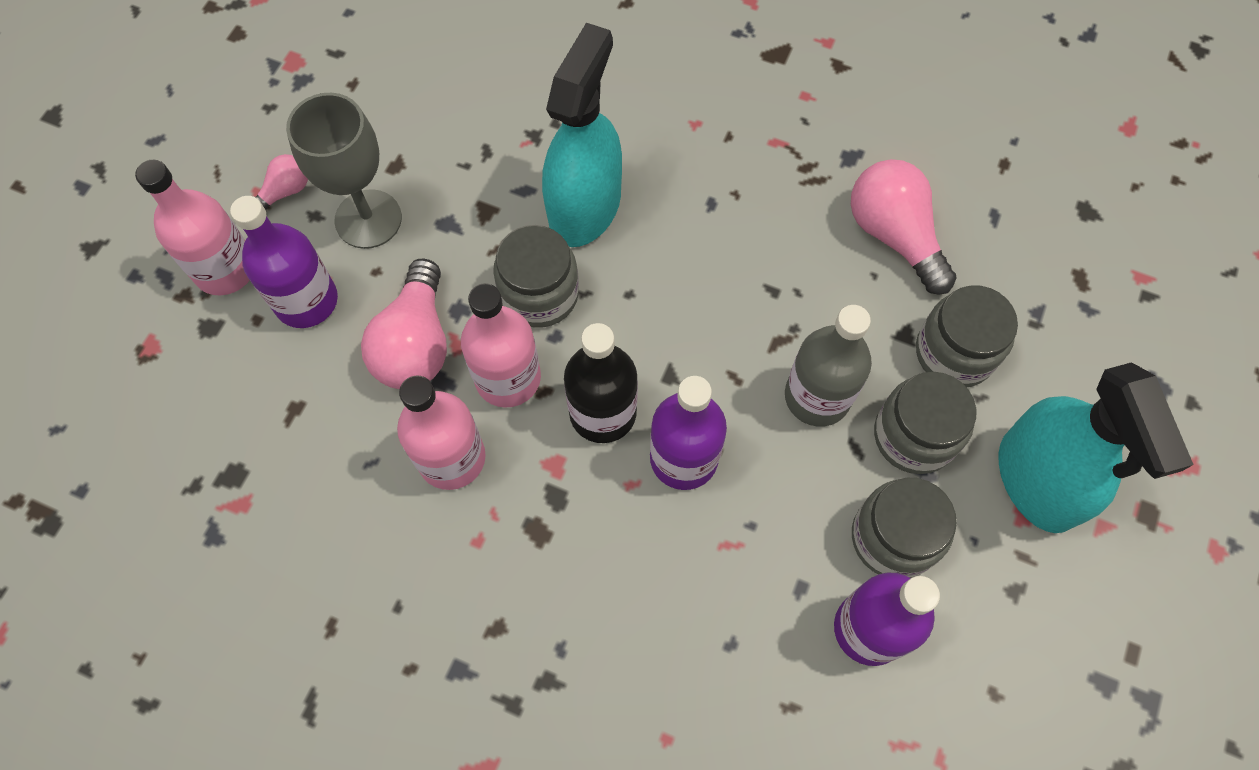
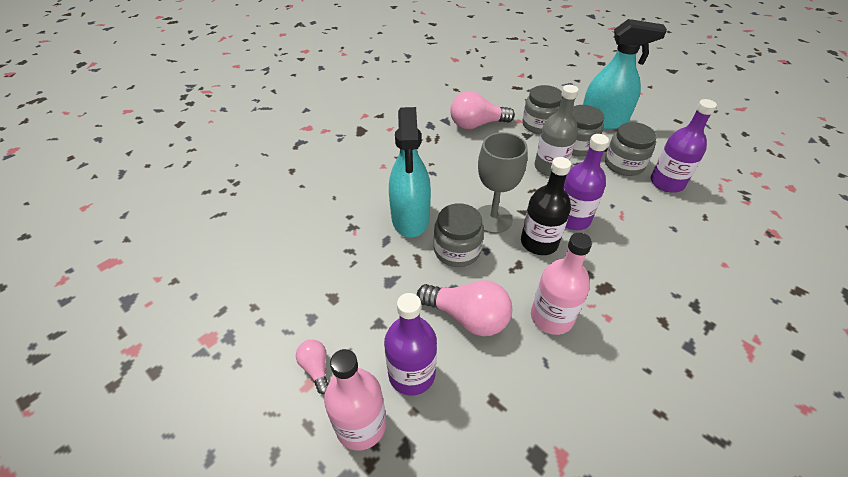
camera: 70 degrees left, 20 degrees down
grey goblet [286,93,402,249] -> grey goblet moved to [478,132,528,233]
pink bottle [461,283,541,408] -> none
turquoise spray bottle [542,23,622,247] -> turquoise spray bottle turned 135 degrees counterclockwise [389,107,431,238]

